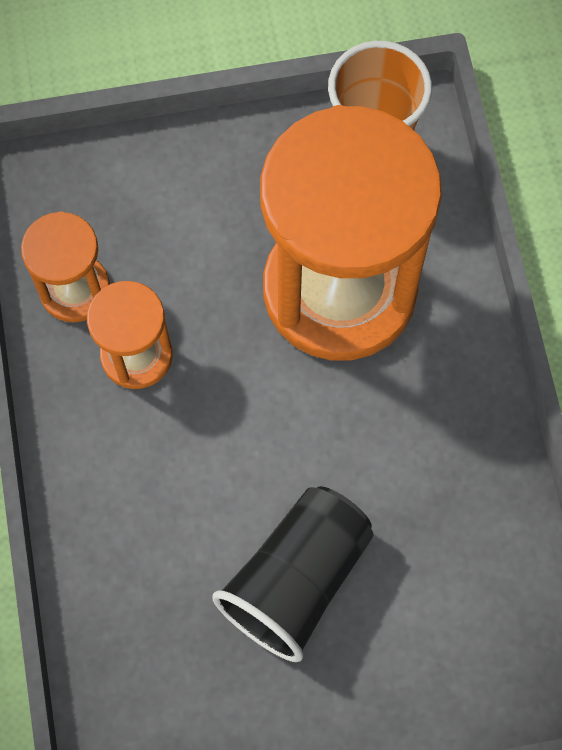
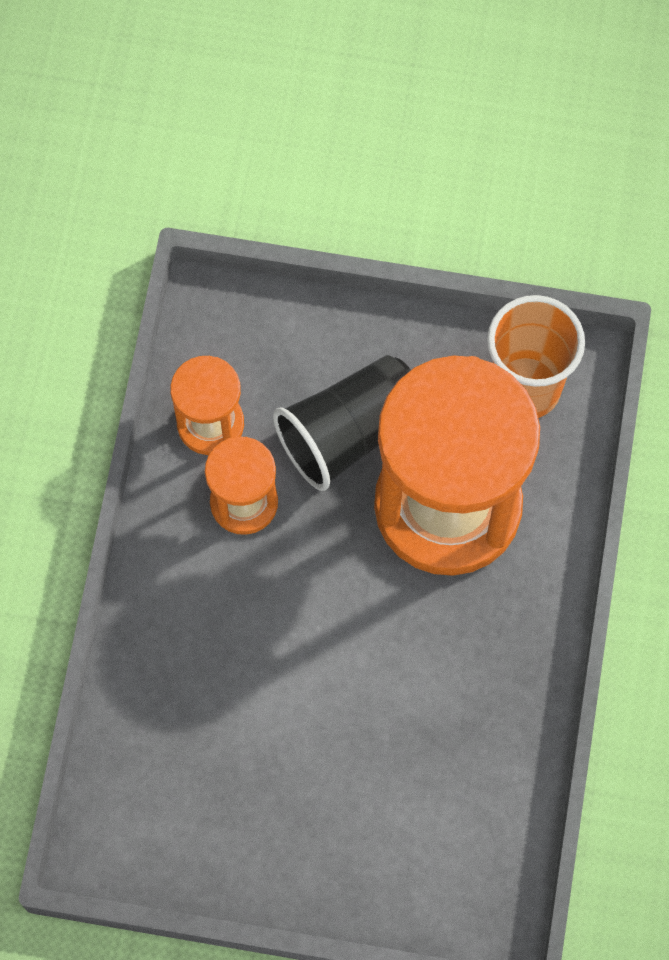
camera: 20 degrees right, 0 degrees up
black cup [212,486,374,662] -> black cup moved to [273,355,411,491]

